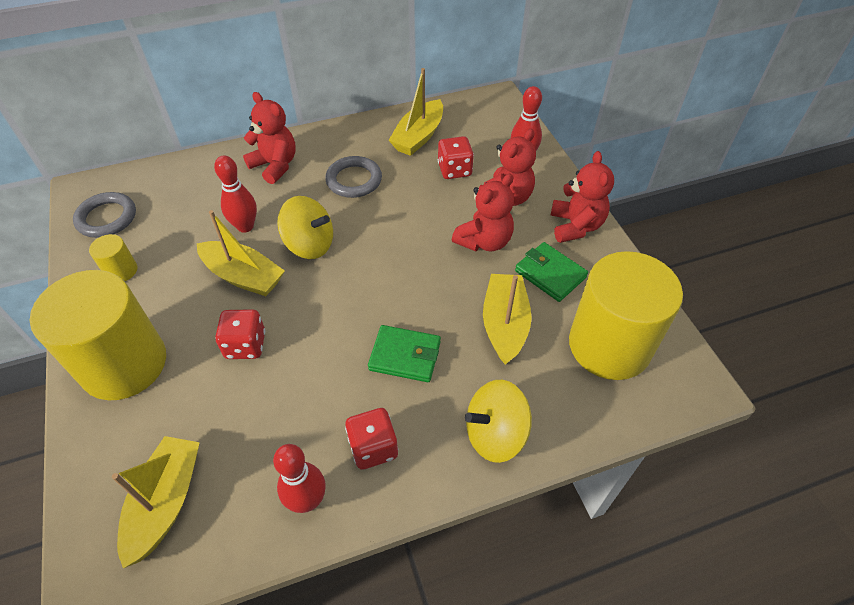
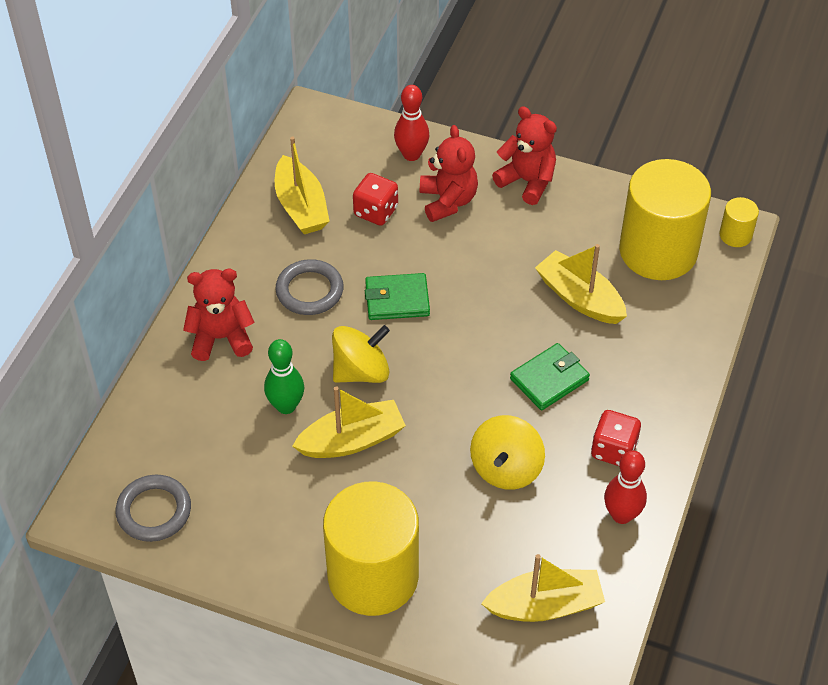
camera: 50 degrees left, 0 degrees up
yellow cylinder [89,234,137,281] -> yellow cylinder moved to [719,197,759,247]
yellow boat [112,436,200,568] -> yellow boat turned 120 degrees clockwise [481,554,605,622]
red bowling pin [214,156,257,233] -> green bowling pin [264,339,304,414]
red dice [215,309,265,359] -> none
red teddy bear [452,173,514,251] -> none
yellow spinning top [465,380,532,463] -> yellow spinning top moved to [470,415,545,490]
green wallet [515,242,588,302] -> green wallet moved to [365,273,430,320]

